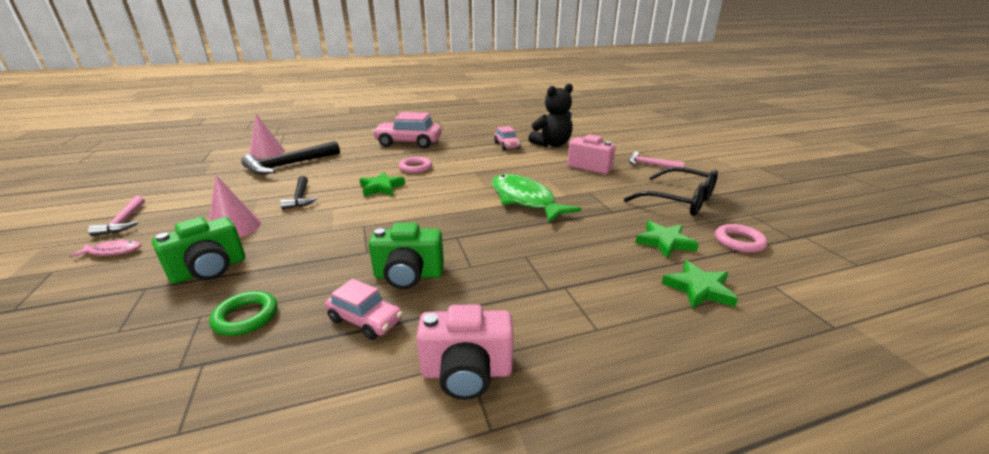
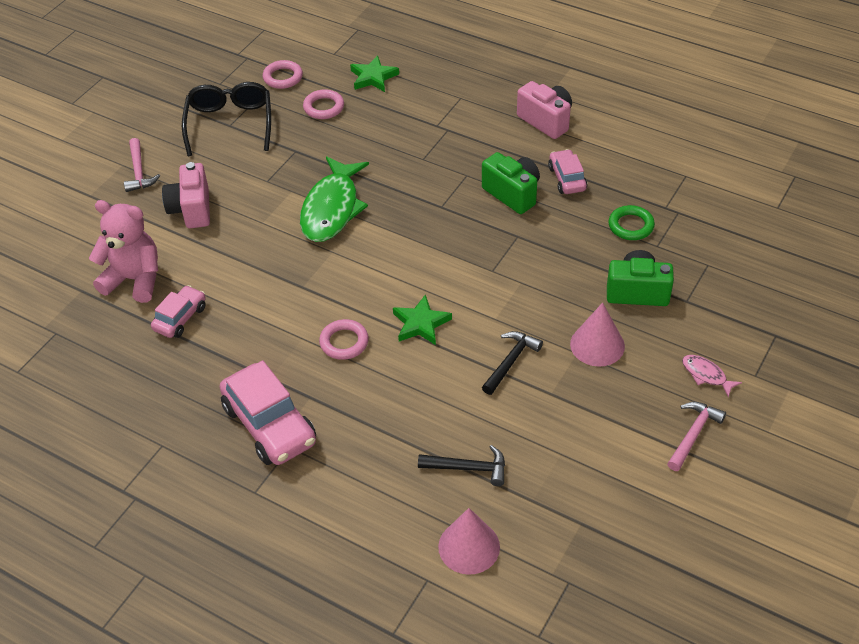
camera: 130 degrees left, 20 degrees up
black hammer [241,141,340,175] -> black hammer [418,445,505,486], size x0.59
black teddy bear [528,84,573,147] -> pink teddy bear [89,200,158,303]
green star [635,221,699,258] -> pink ring [303,89,344,119]

